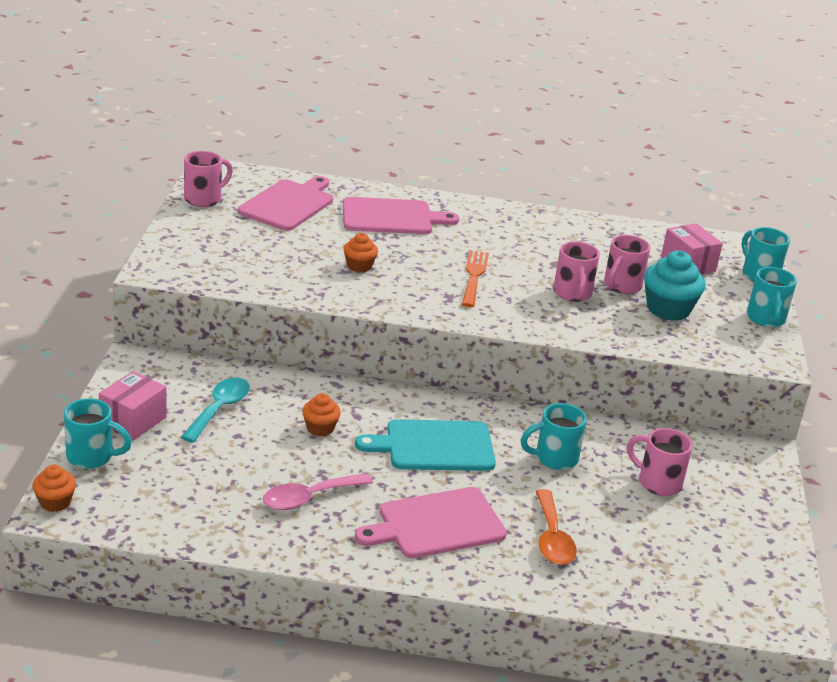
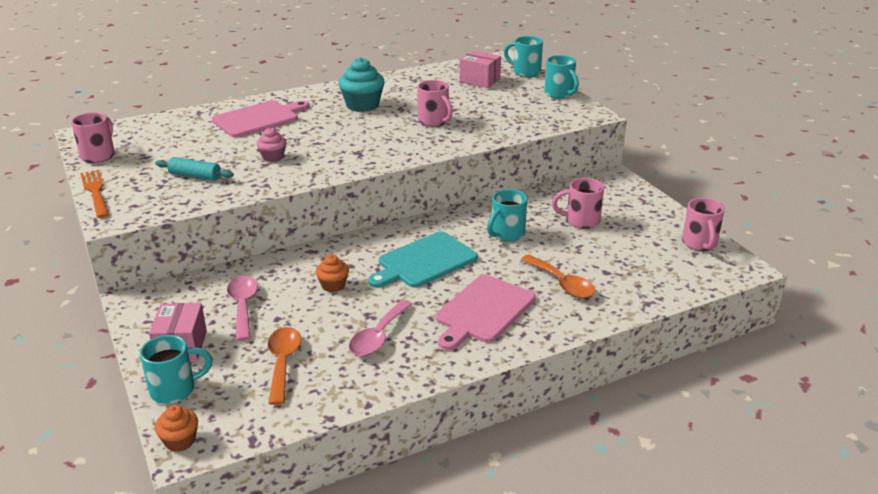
camera: 30 degrees left, 0 degrees up
turquoise spoon [181,377,250,443] -> pink spoon [227,276,258,341]
pink cutting board [238,176,333,231] -> none
orange cupcake [343,233,378,272] -> pink cupcake [256,128,286,162]
orange fork [462,250,489,307] -> orange fork moved to [80,170,109,218]
pink mug [604,235,651,294] -> pink mug moved to [682,198,725,251]
turquoise cupcake [644,251,706,321] -> turquoise cupcake moved to [338,57,385,112]
none -> turquoise rolling pin [156,157,234,181]
none -> orange spoon [268,327,301,405]

